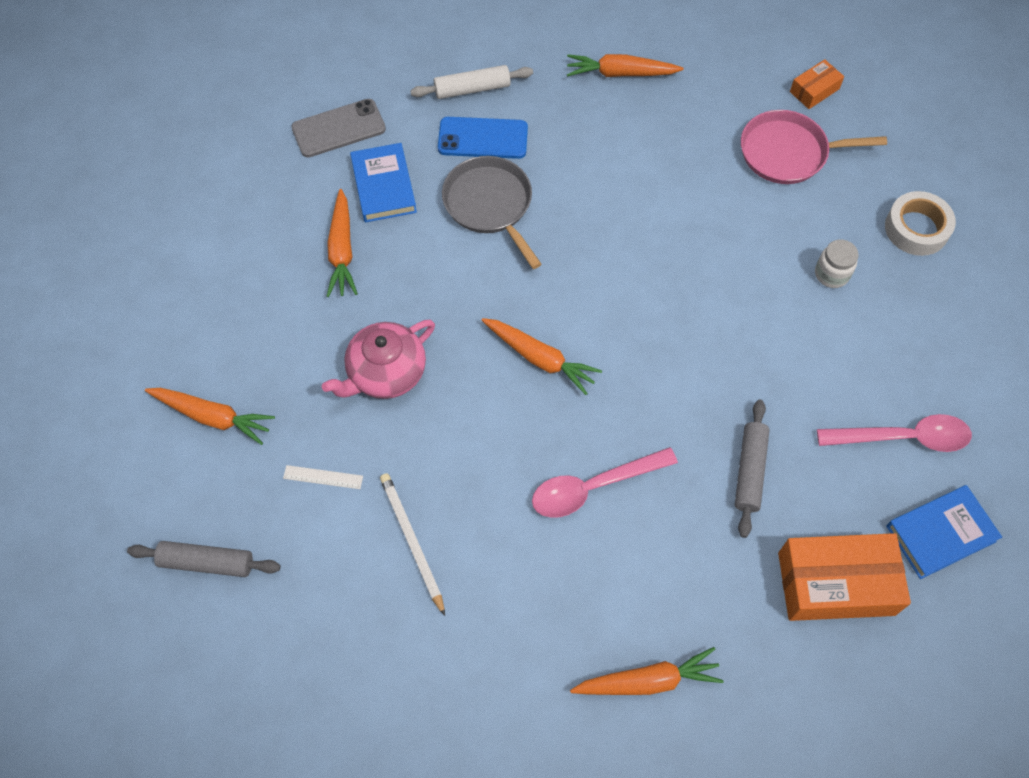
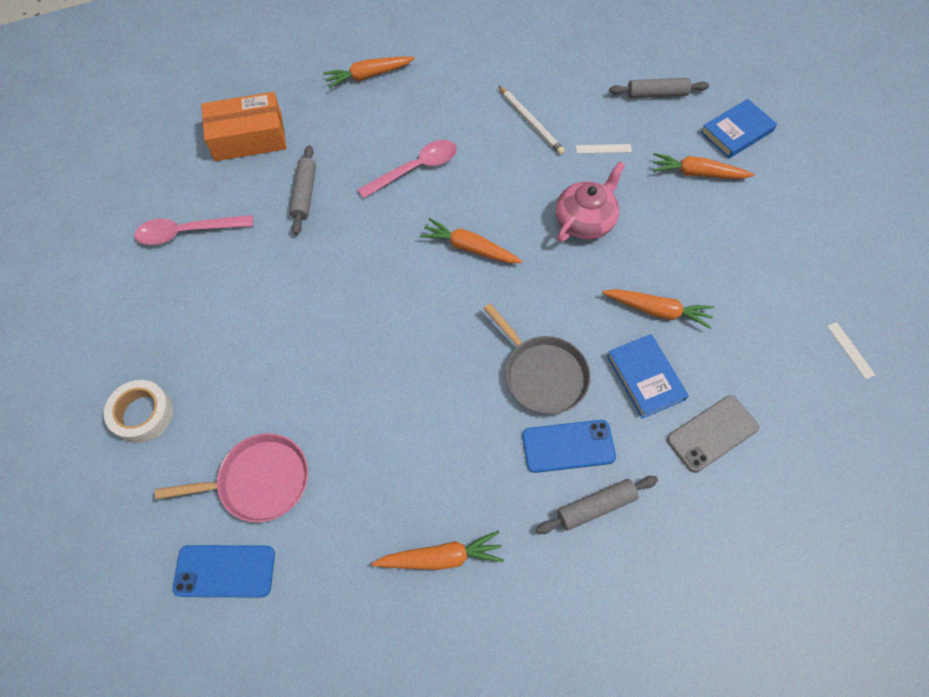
camera: 170 degrees right, 0 degrees up
orange carrot [327,189,358,297] -> orange carrot turned 120 degrees clockwise [602,289,714,329]
white rolling pin [410,65,533,99] -> grey rolling pin [536,476,658,534]
orange box [790,59,844,109] -> blue phone [173,545,275,598]
white jar [815,240,859,288] -> none
blue book [886,485,1002,579] -> blue book moved to [700,99,777,158]
none -> white ruler [827,322,875,379]

